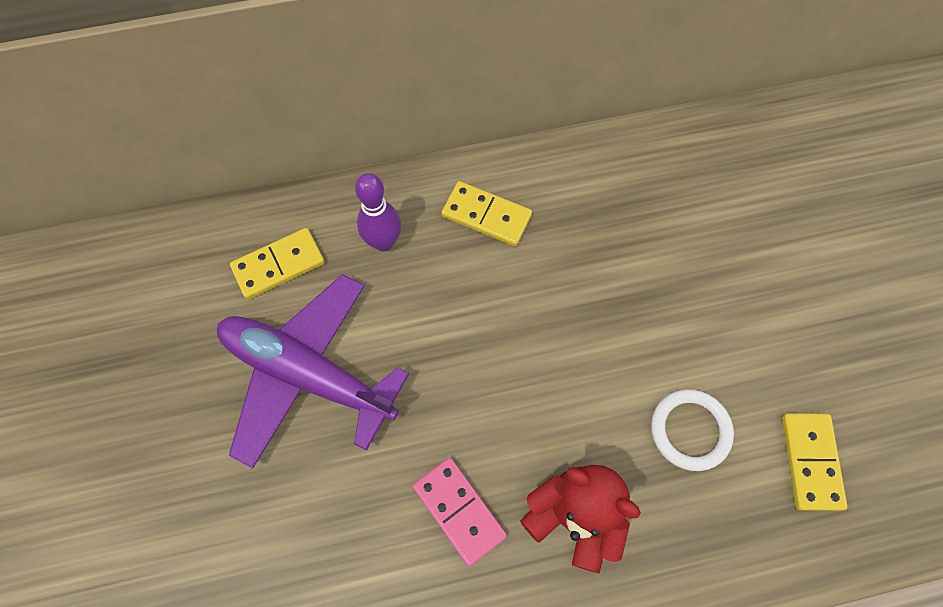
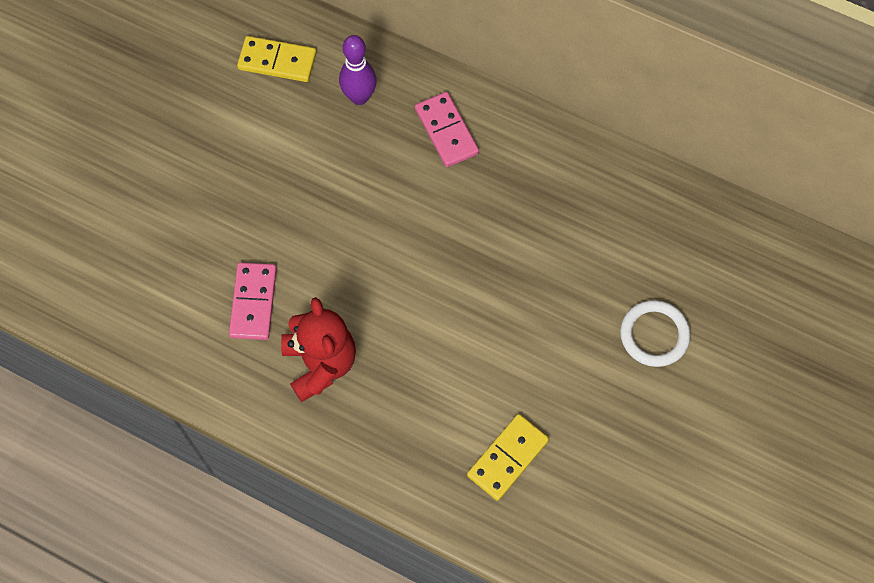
camera: 40 degrees right, 0 degrees up
purple plane [217,274,409,469] -> none
yellow domino [442,181,532,246] -> pink domino [415,92,479,167]
white ring [651,389,734,471] -> white ring moved to [620,300,691,367]

